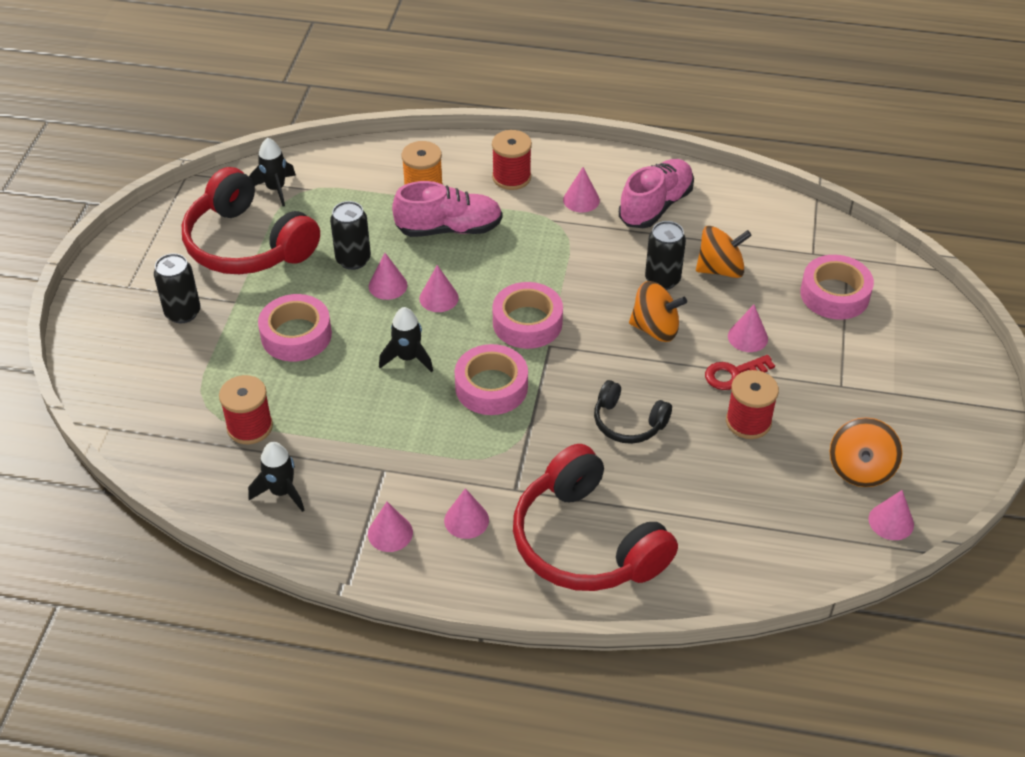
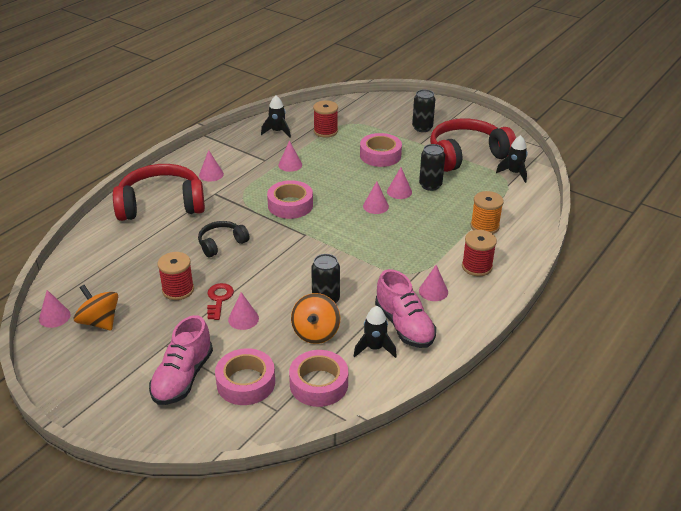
camera: 115 degrees right, 10 degrees down
pink cone [368,502,413,552] -> pink cone moved to [278,140,302,172]
black rocket [379,307,433,372] -> black rocket moved to [354,306,397,358]
pink shoe [392,181,502,237] -> pink shoe moved to [149,315,213,405]
pink tape [493,282,563,349] -> pink tape moved to [289,350,348,407]
orange spinning top [629,281,687,342] -> none

